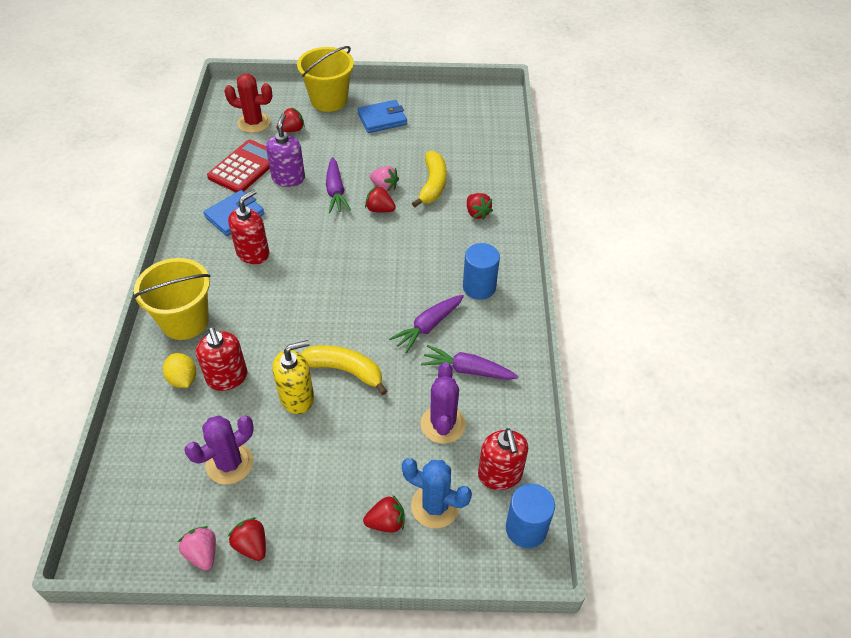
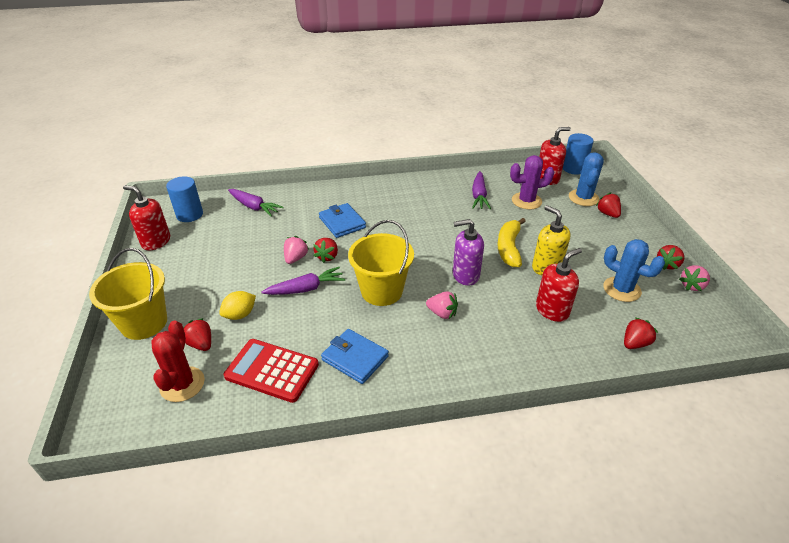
camera: 100 degrees left, 10 degrees down
yellow bucket [133,258,210,340] -> yellow bucket moved to [348,220,414,306]
yellow lemon [163,353,196,388] -> yellow lemon moved to [219,291,256,320]
purple cactus [184,416,254,484] -> blue cactus [603,239,665,302]
red soap dispenser [228,189,270,264] -> red soap dispenser moved to [123,185,170,250]
purple soap dispenser [266,114,305,187] -> purple soap dispenser moved to [453,219,484,286]
blue wallet [357,100,407,133] -> blue wallet moved to [319,203,366,238]
purple carrot [389,295,464,353] -> purple carrot moved to [228,189,284,217]
yellow banana [412,151,447,207] -> none
blue cylinder [463,243,500,300] -> blue cylinder moved to [166,176,203,222]
red strawberry [467,193,493,220] -> red strawberry moved to [624,317,658,349]
none -> pink strawberry [426,291,458,319]

